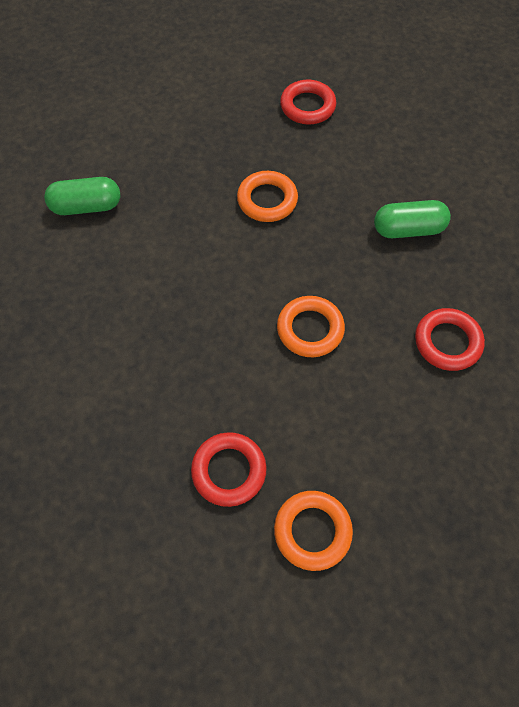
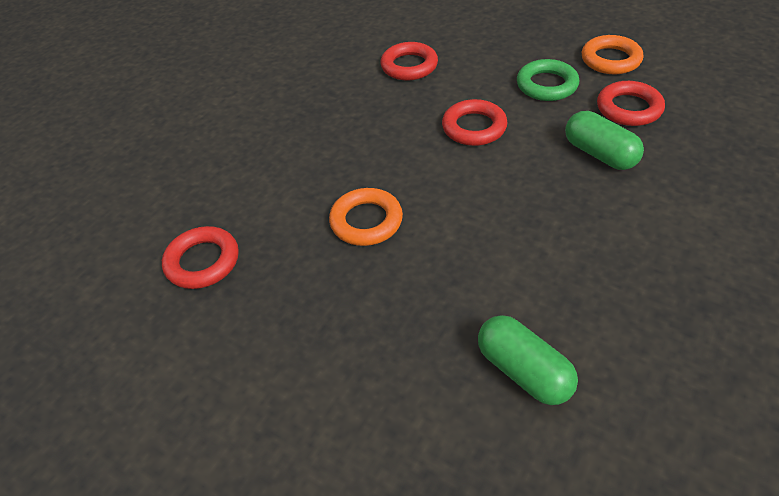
camera: 120 degrees left, 15 degrees down
orange ring [277,296,345,357] -> red ring [442,99,507,146]
green capsule [374,200,451,238] -> green capsule moved to [565,111,644,170]
none -> green ring [517,59,579,101]

